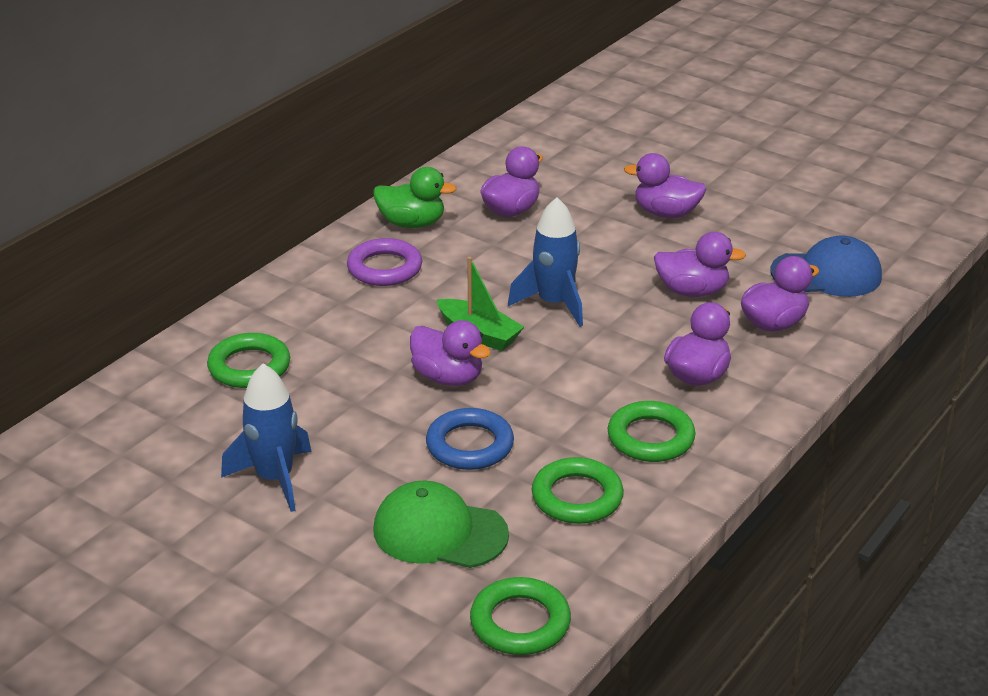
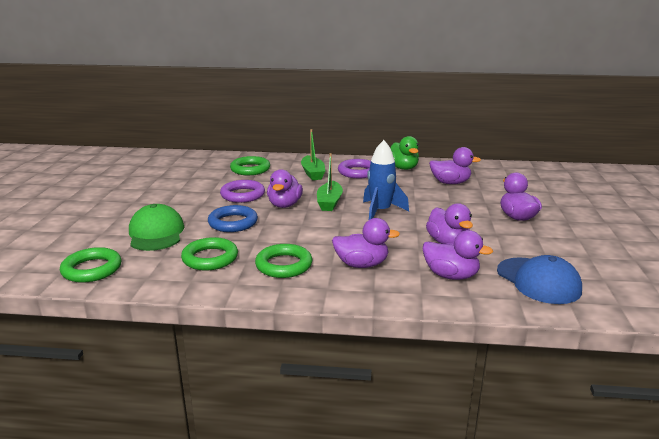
camera: 60 degrees right, 10 degrees down
blue rocket [221,363,312,512] -> none
none -> purple ring [220,180,265,203]
none -> green boat [301,129,325,180]

